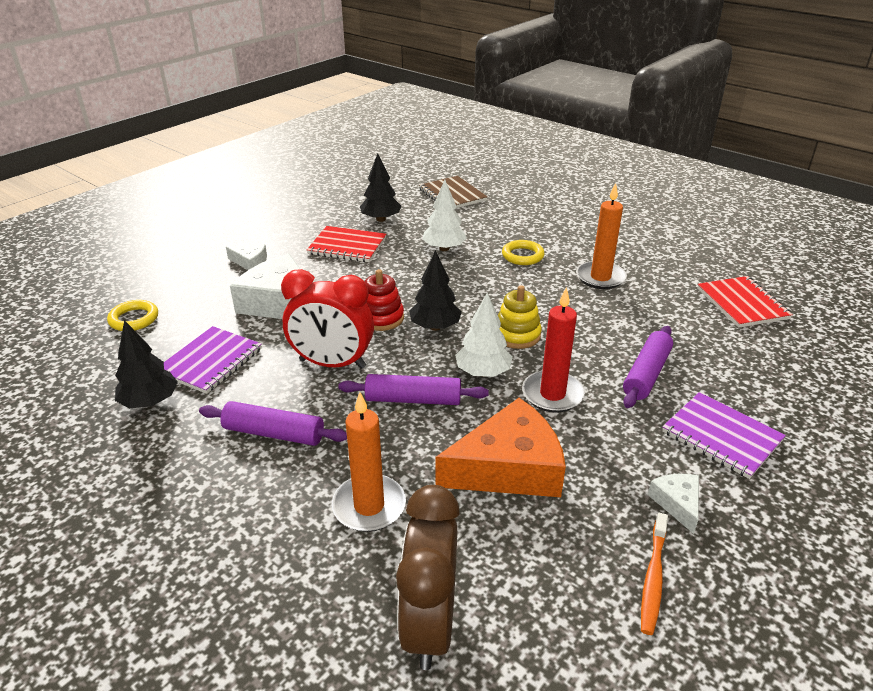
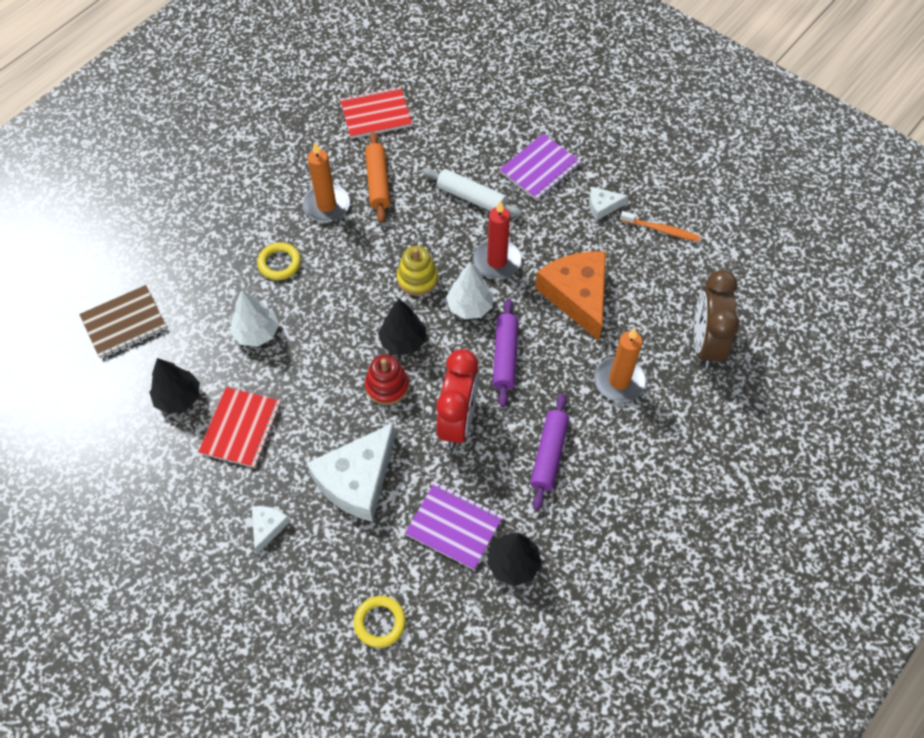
camera: 90 degrees left, 25 degrees up
brown clock [396,485,460,670] -> brown clock turned 90 degrees clockwise [694,270,739,369]
purple rolling pin [623,326,673,408] -> white rolling pin [422,168,522,216]
none -> orange rolling pin [365,132,390,222]

